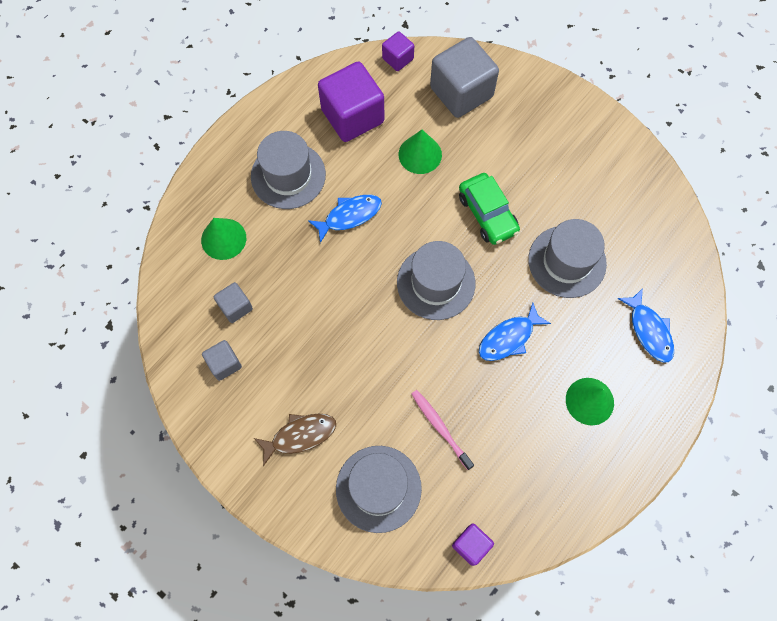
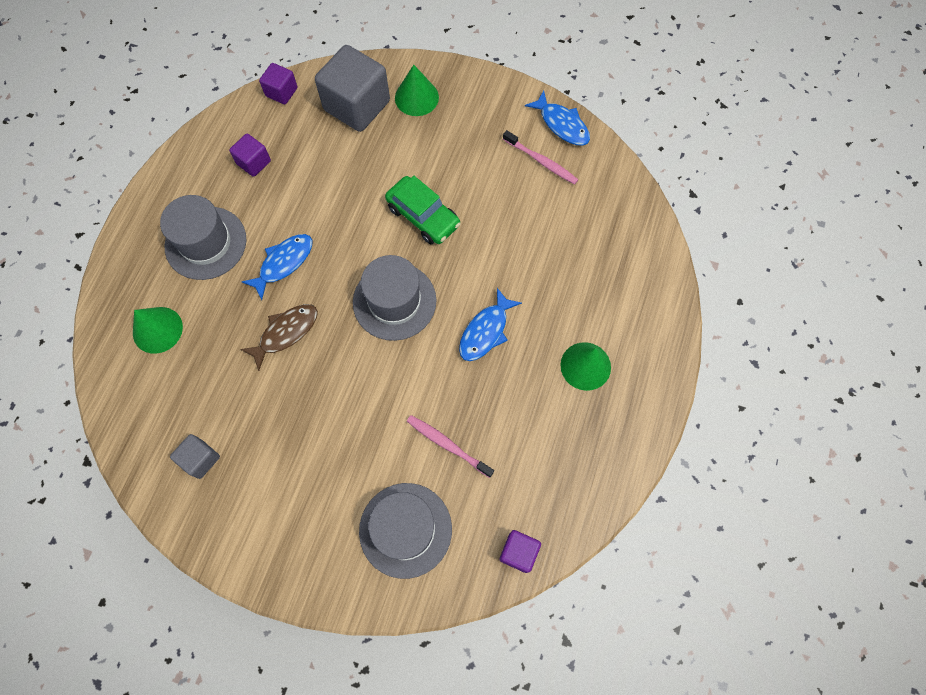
camera: 20 degrees left, 0 degrees up
grey cube [214,282,253,323] -> none
brown fish [254,414,336,466] -> brown fish moved to [240,304,318,371]
purple cube [318,62,384,142] -> purple cube [229,134,271,177], size x0.50
green cone [399,130,442,174] -> green cone moved to [395,65,439,116]
grey hat [528,219,607,298] -> none
blue fish [618,288,674,363] -> blue fish moved to [525,91,590,145]
none -> pink toothbrush [503,130,578,184]

